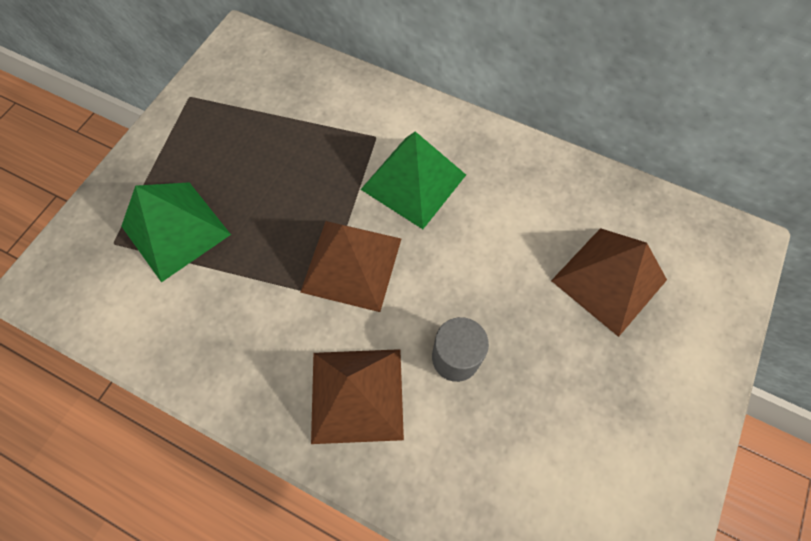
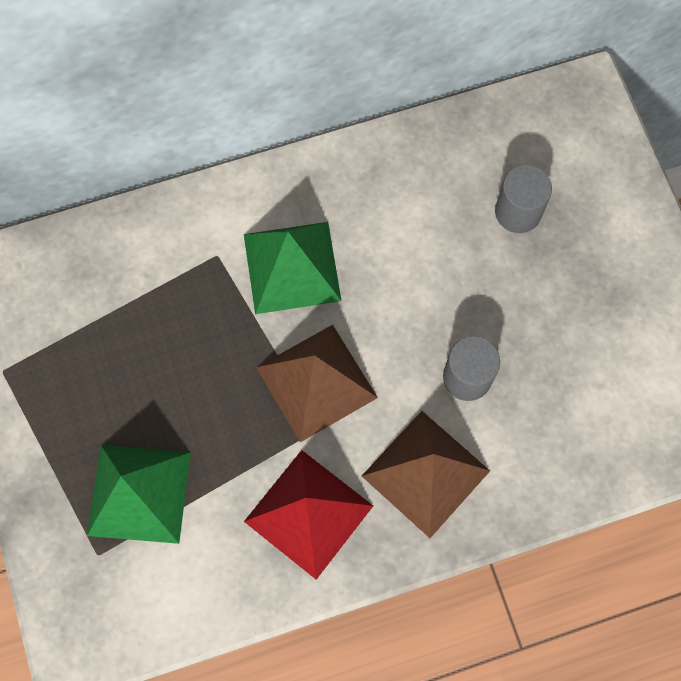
camera: 45 degrees left, 5 degrees up
brown pyramid [551,228,667,337] -> grey cylinder [495,165,552,233]
none -> red pyramid [244,450,373,580]

